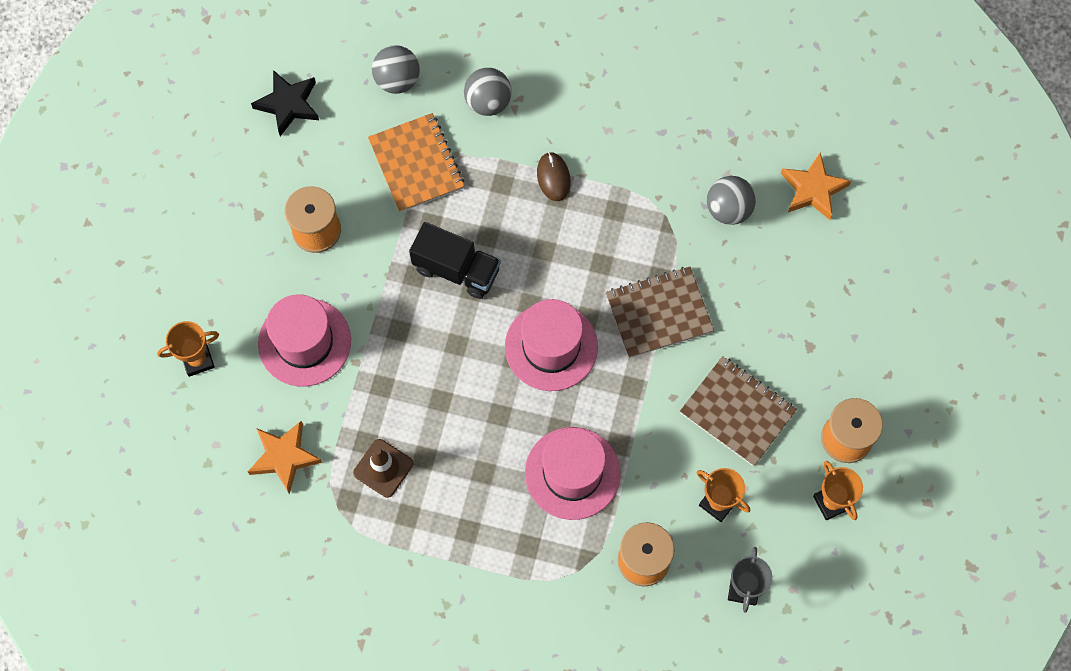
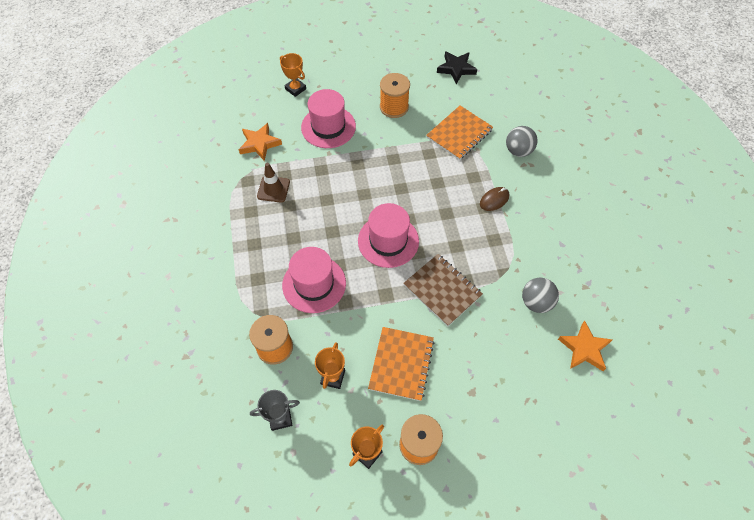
camera: 65 degrees right, 10 degrees down
grey ball [372,45,420,94] -> none
black truck [409,222,501,299] -> none
brown notebook [680,356,797,466] -> orange notebook [368,327,435,401]

